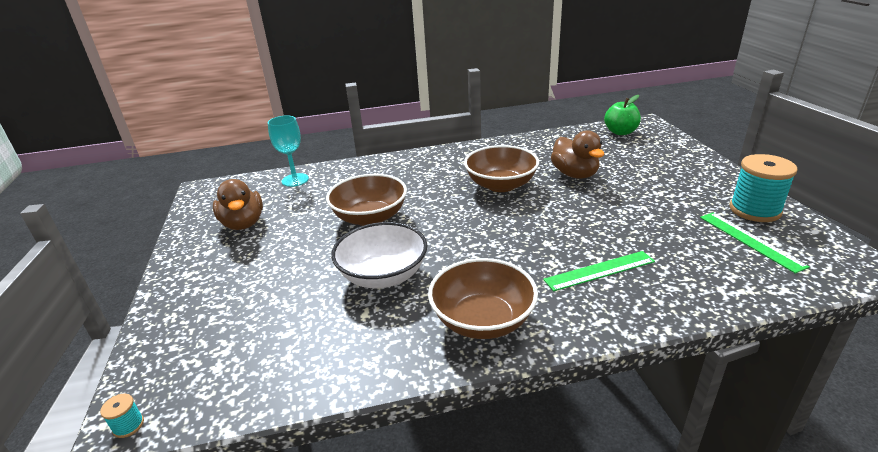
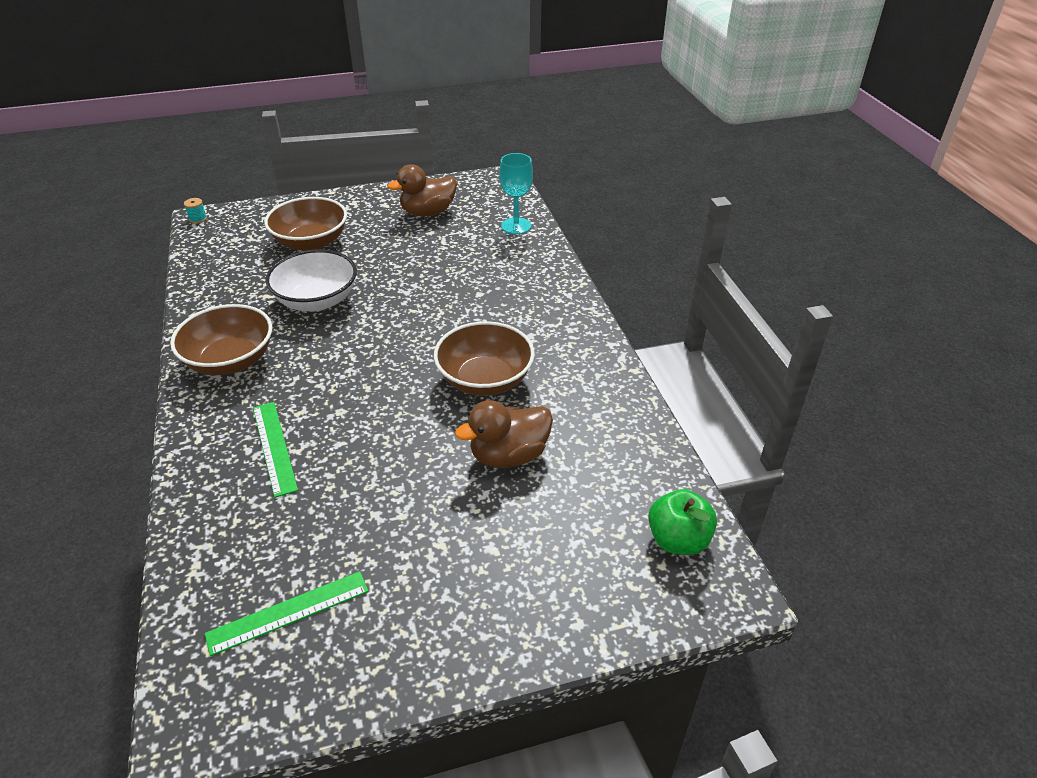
camera: 85 degrees right, 10 degrees up
brown bowl [326,174,407,226] -> brown bowl moved to [265,197,347,251]
turquoise spool [730,154,798,222] -> none

